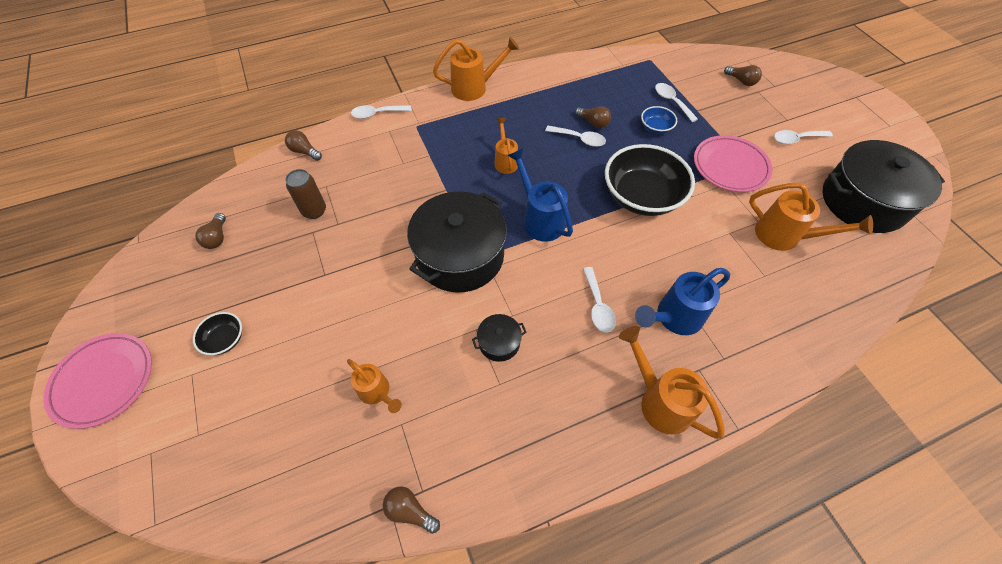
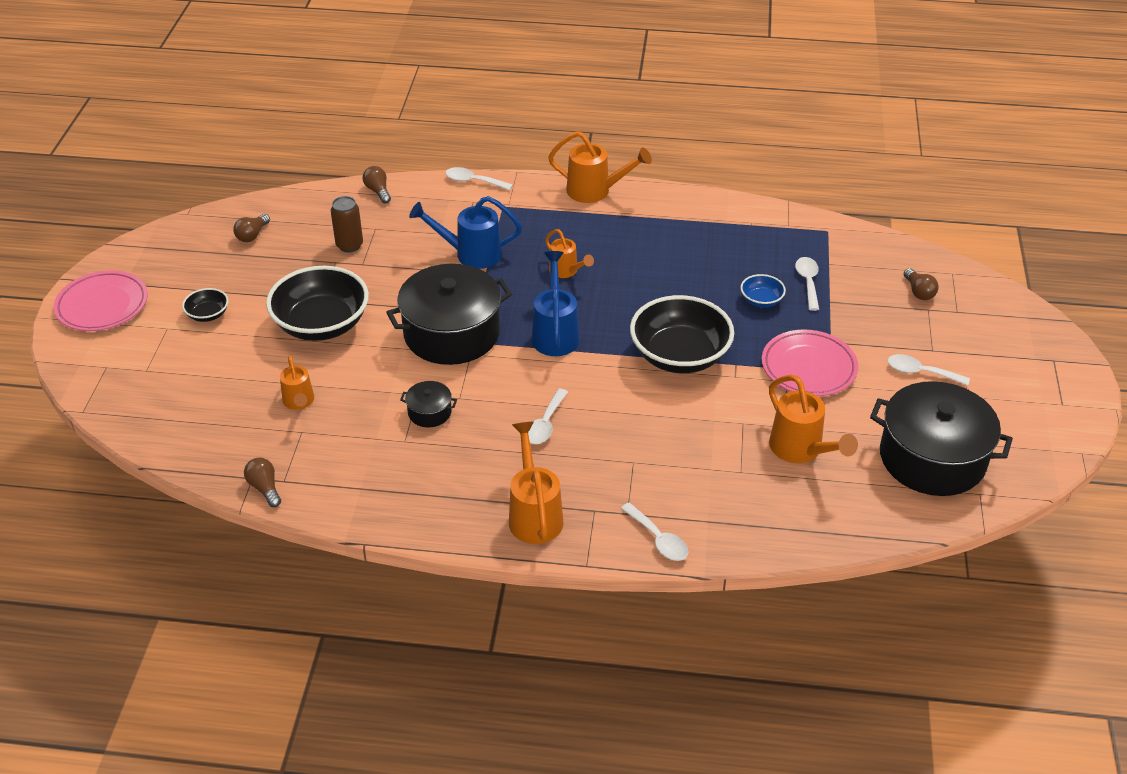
camera: 30 degrees right, 15 degrees down
orange watering can [494,118,518,174] -> orange watering can turned 120 degrees clockwise [545,229,594,278]
white spoon [545,126,606,147] -> white spoon moved to [621,503,688,561]
brown light bulb [575,106,611,128] -> none
blue watering can [635,268,730,335] -> blue watering can moved to [409,196,522,269]
none -> black bowl [266,266,369,341]

